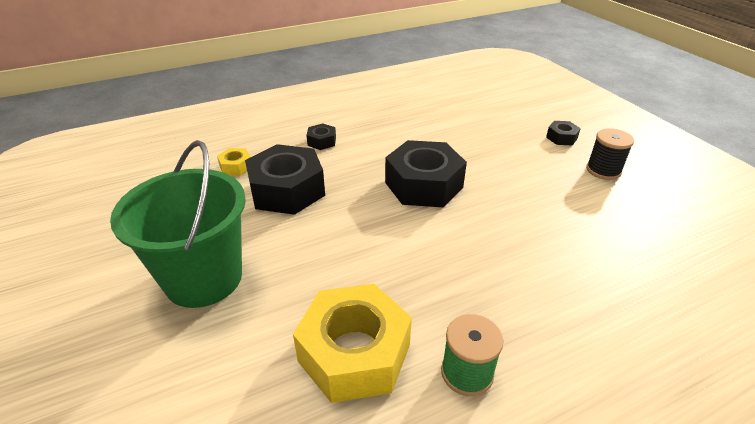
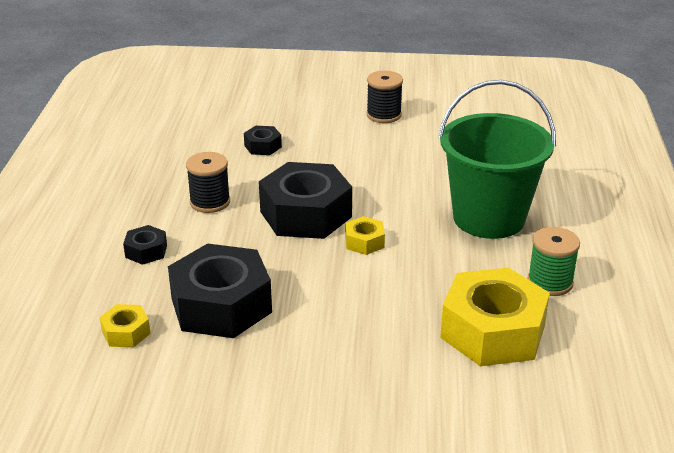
camera: 60 degrees left, 5 degrees down
green bucket [110,140,246,308] -> green bucket moved to [438,80,556,239]
black nut [546,121,581,146] -> black nut moved to [244,126,282,155]
none -> black spool [186,152,230,213]
none -> yellow nut [345,216,385,255]

